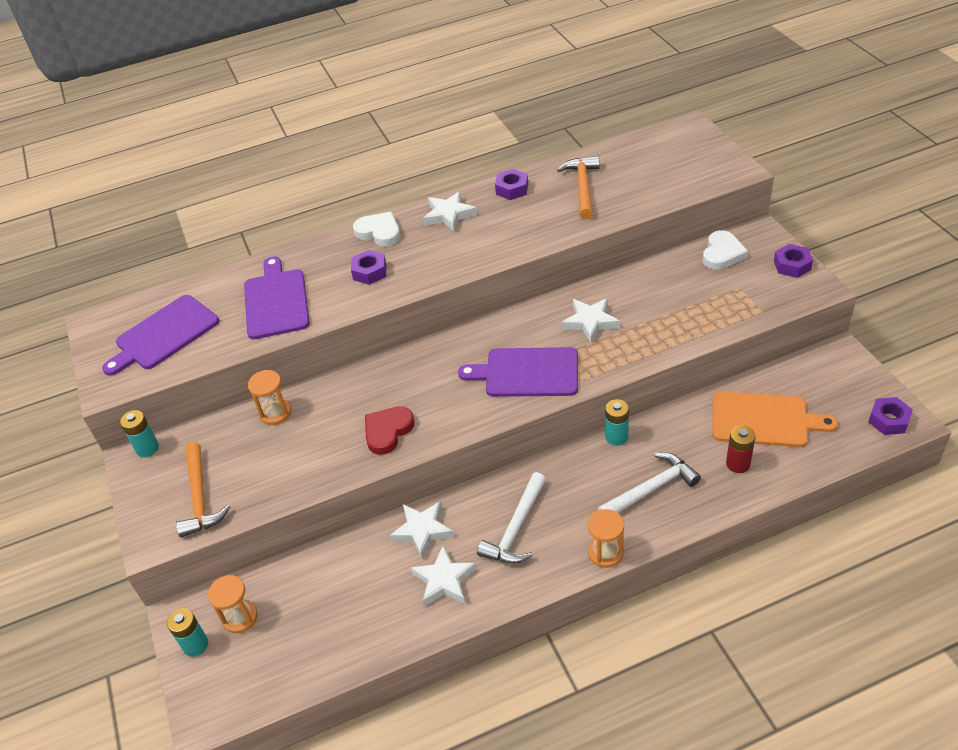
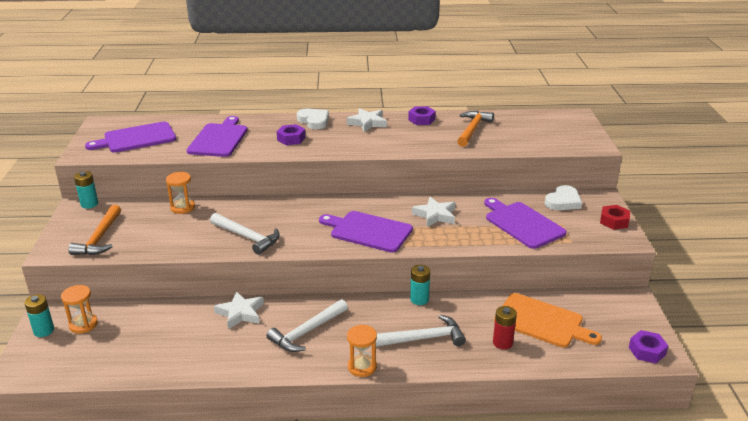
camera: 15 degrees right, 15 degrees down
red heart [365,406,415,455] -> white hammer [210,213,280,255]
white star [411,546,477,607] -> none
purple nut [774,244,813,278] -> red nut [600,205,630,230]
none -> purple cutting board [484,198,567,249]

